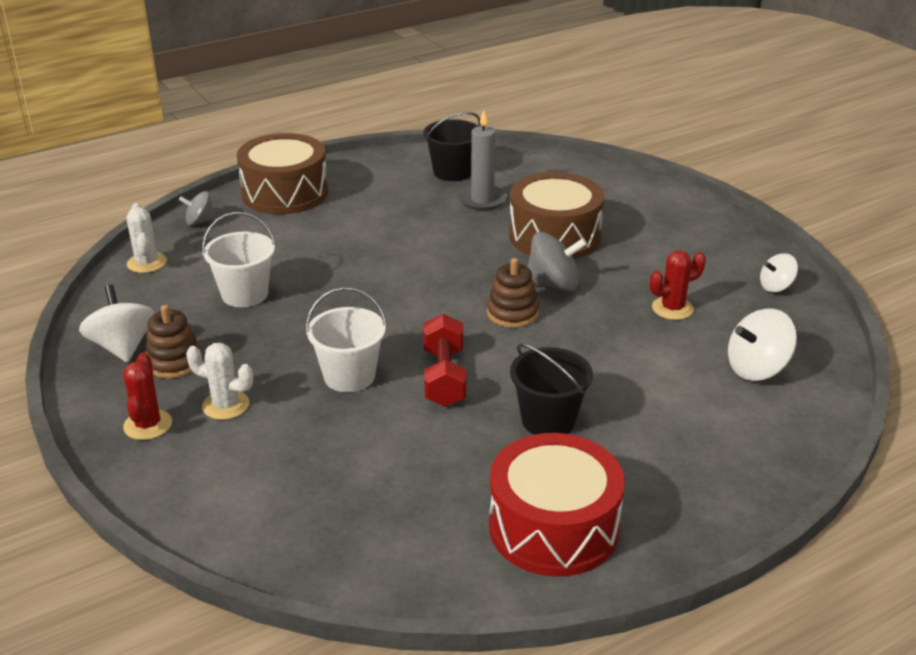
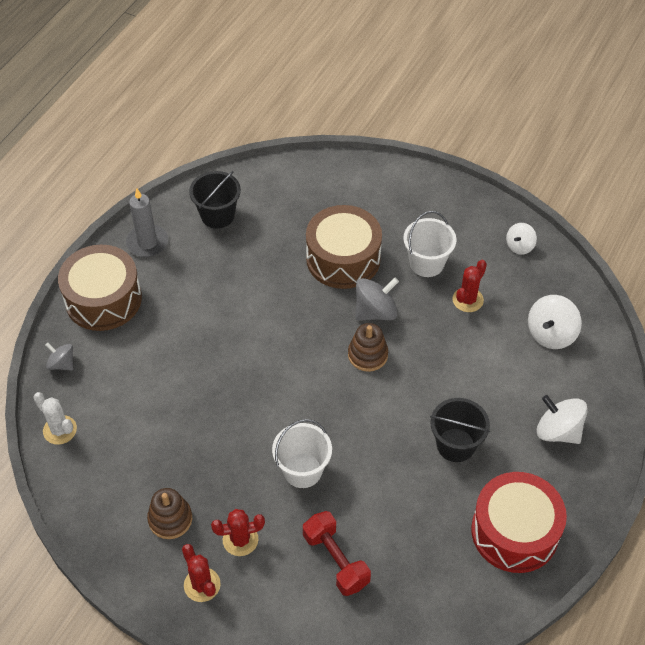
camera: 30 degrees left, 20 degrees up
white spinning top [79,285,155,363] -> white spinning top moved to [537,395,588,444]
grey spinning top [179,191,217,226] -> grey spinning top turned 75 degrees clockwise [46,343,73,371]
white cactus [186,343,253,420] -> red cactus [211,509,265,556]
white bucket [202,212,276,307] -> white bucket moved to [403,211,456,277]
red dumbbell [423,314,467,407] -> red dumbbell moved to [303,511,371,596]
grey candle [458,110,507,211] -> grey candle moved to [126,188,168,257]

